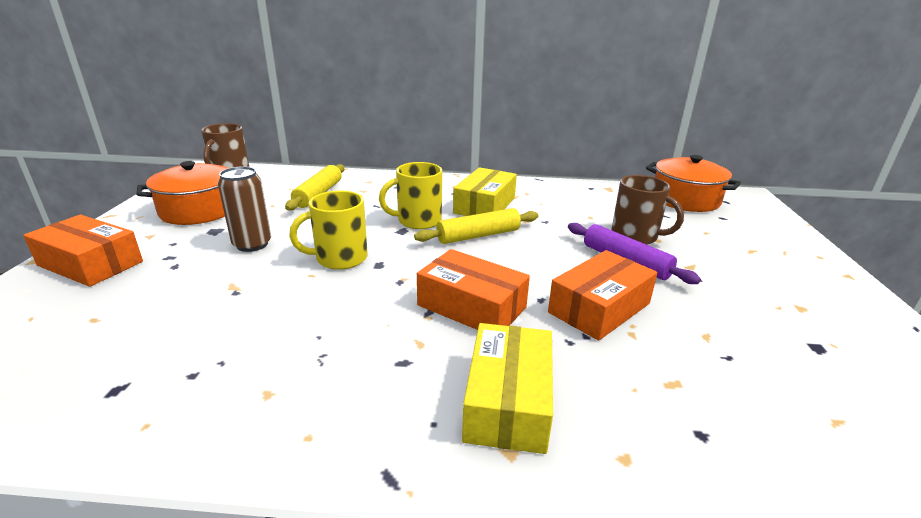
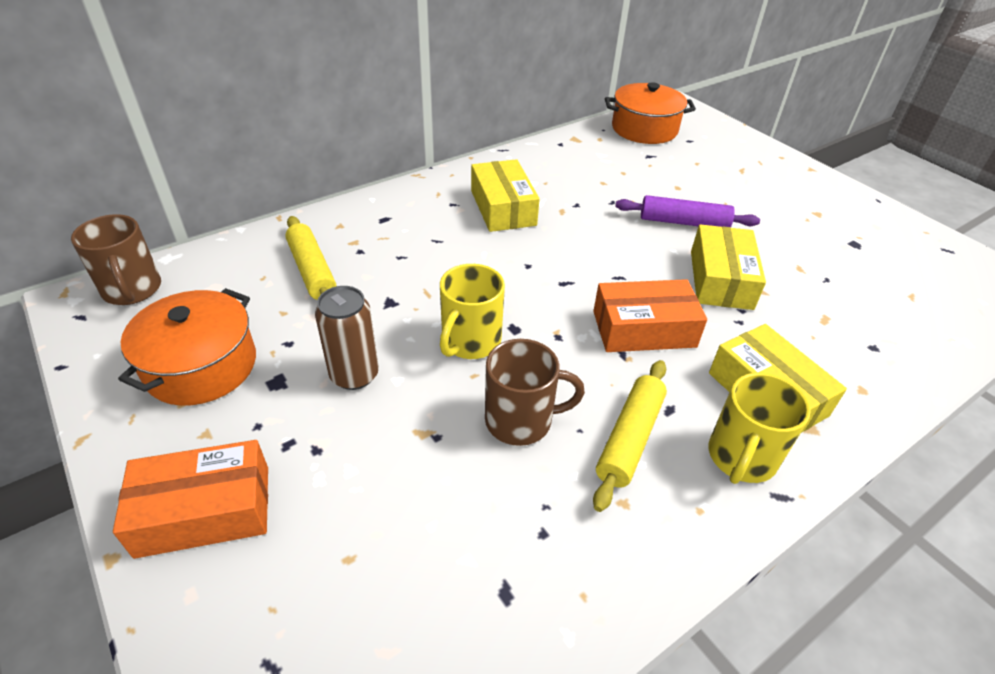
camera: 40 degrees left, 15 degrees up
yellow mug [379,162,442,229] -> yellow mug moved to [708,373,810,484]
yellow rolling pin [414,208,539,244] -> yellow rolling pin moved to [593,360,667,512]
orange box [548,250,658,341] -> yellow box [691,224,766,310]
brown mug [611,175,684,245] -> brown mug moved to [485,339,585,446]

